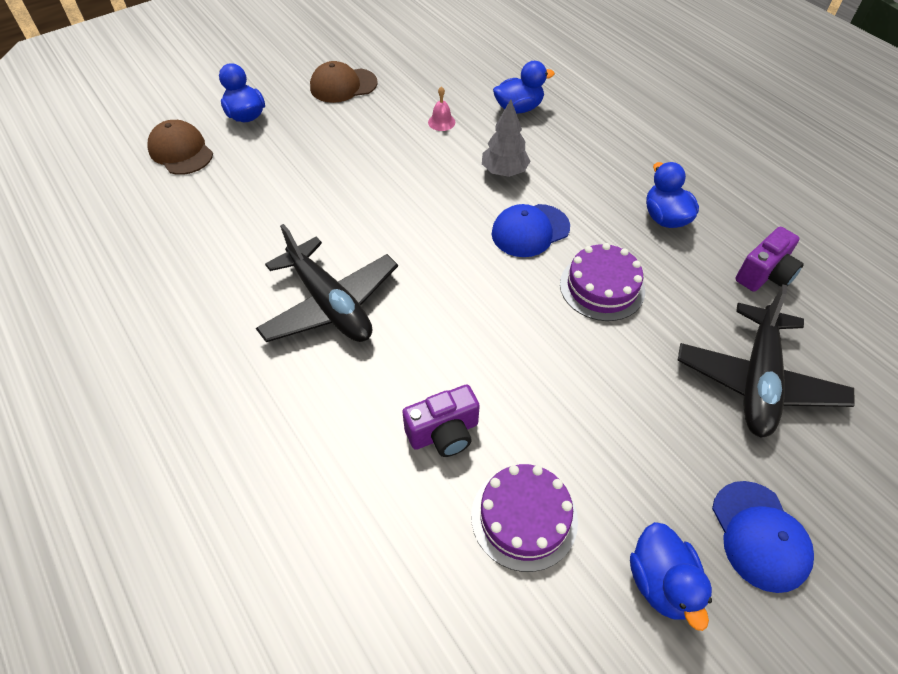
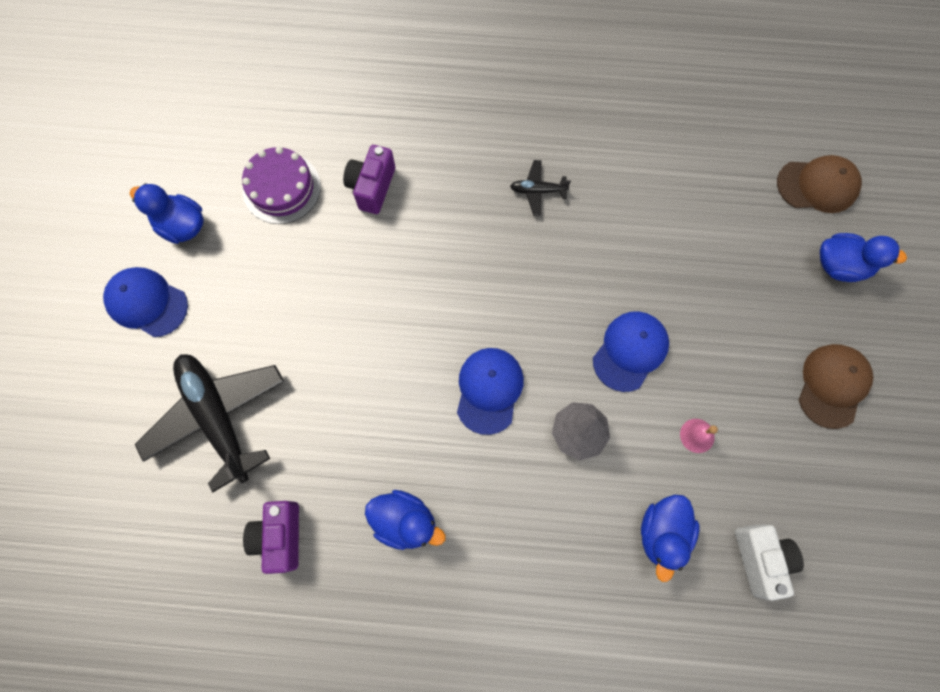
camera: 130 degrees right, 20 degrees up
black plane [256,224,398,342] -> black plane [510,160,571,216], size x0.44
purple cake [560,243,645,321] -> none
none -> blue cap [593,311,669,392]
none -> white camera [735,525,804,601]

